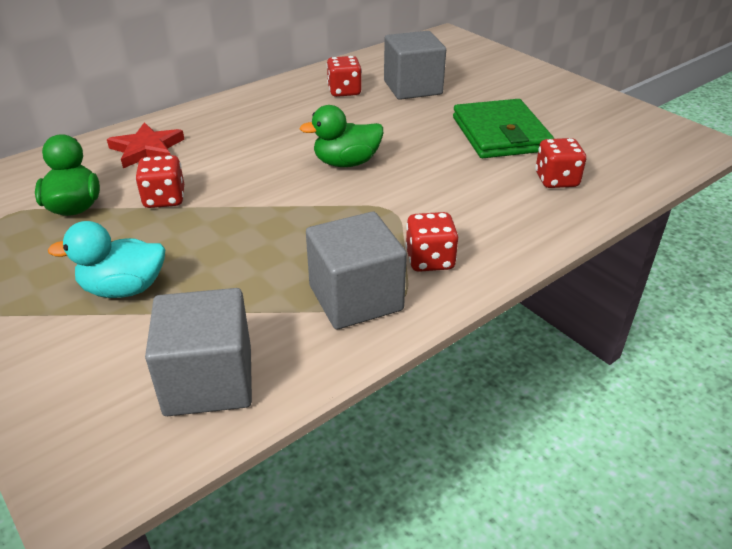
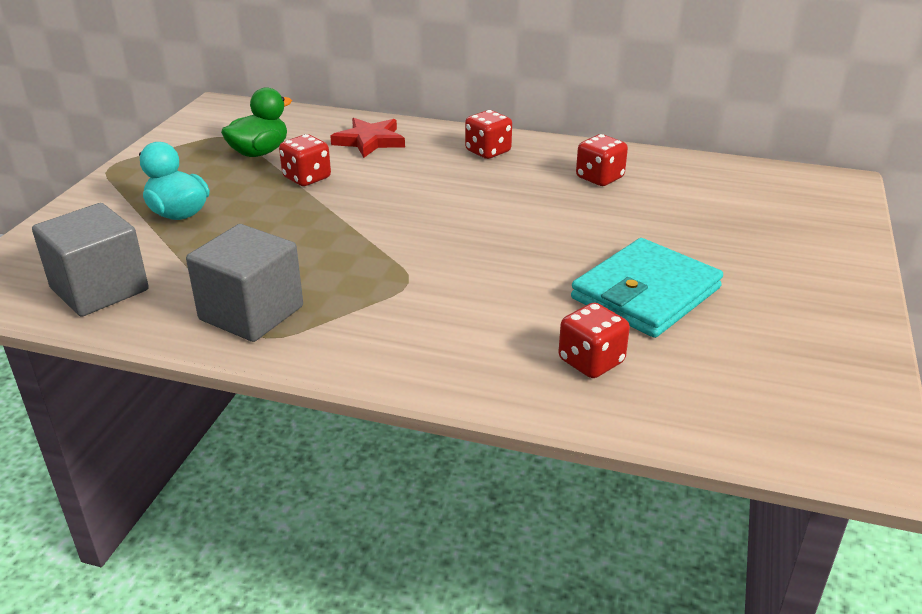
camera: 55 degrees right, 5 degrees down
green duck [300,105,383,167] -> none
grey cube [384,31,446,100] -> none
red dice [405,212,458,272] -> red dice moved to [465,110,512,159]
green wallet [453,99,554,158] -> turquoise wallet [571,238,723,338]

